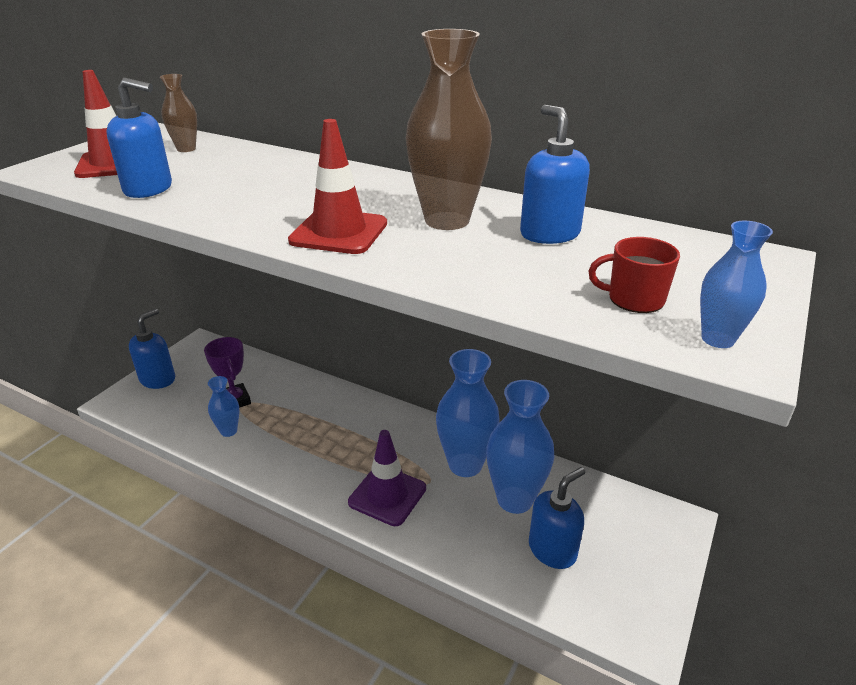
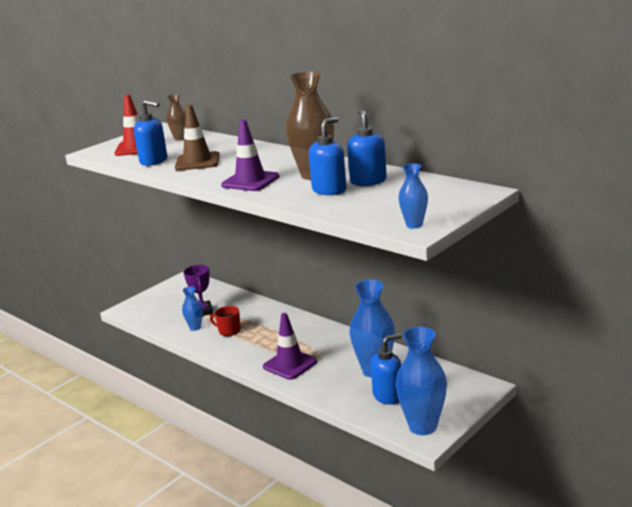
camera: 15 degrees right, 10 degrees down
blue soap dispenser [129,309,175,389] -> blue soap dispenser moved to [309,117,346,195]
red traffic cone [288,119,387,254] -> purple traffic cone [221,120,279,191]
blue vase [436,349,500,477] -> blue vase moved to [396,326,447,435]
red mug [588,237,680,313] -> red mug moved to [210,306,241,336]
none -> brown traffic cone [175,105,220,171]

